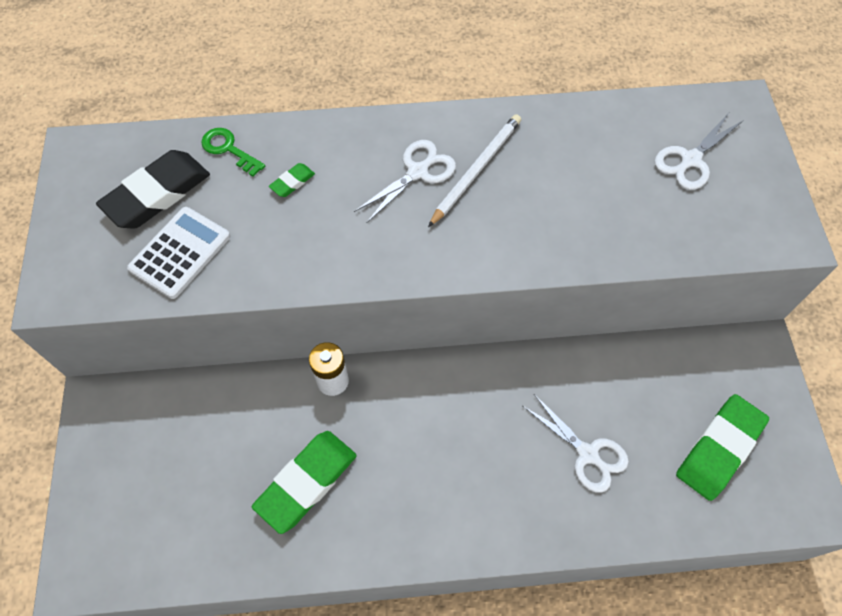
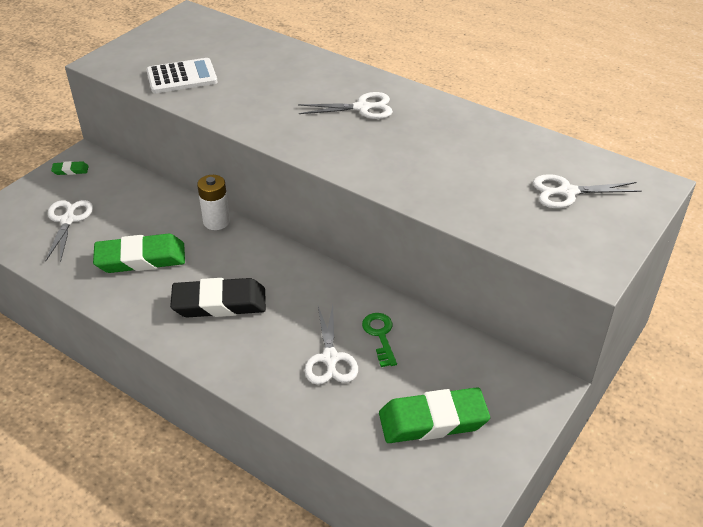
camera: 40 degrees right, 20 degrees down
black eraser [96,150,210,229] -> black eraser moved to [170,278,266,318]
green key [201,128,265,177] -> green key moved to [362,313,397,367]
green eraser [269,163,315,197] -> green eraser moved to [51,161,89,175]
white pencil [428,114,521,227] -> none
none -> white scissors [46,200,93,262]

